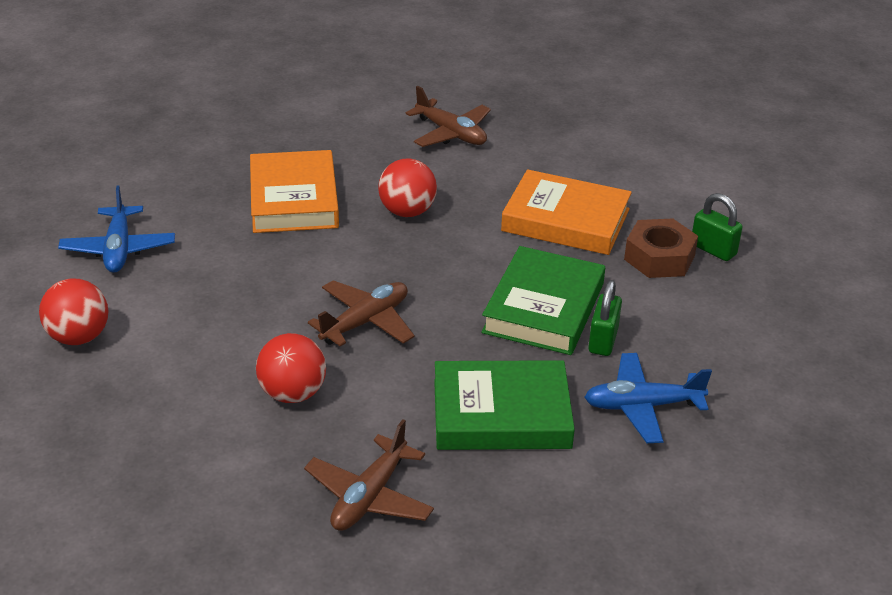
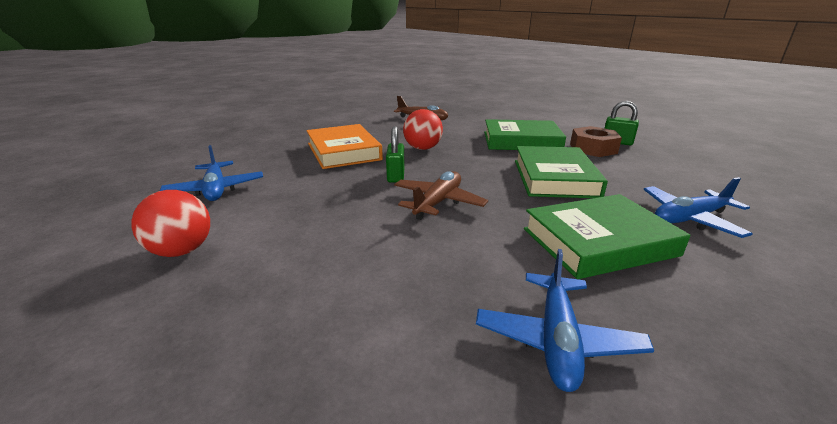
camera: 15 degrees left, 10 degrees down
red ball [256,333,326,403] -> none
brown plane [304,419,434,531] -> blue plane [476,249,654,392]
orange book [501,169,632,255] -> green book [484,119,566,150]
green padlock [588,280,622,356] -> green padlock moved to [386,126,405,183]

